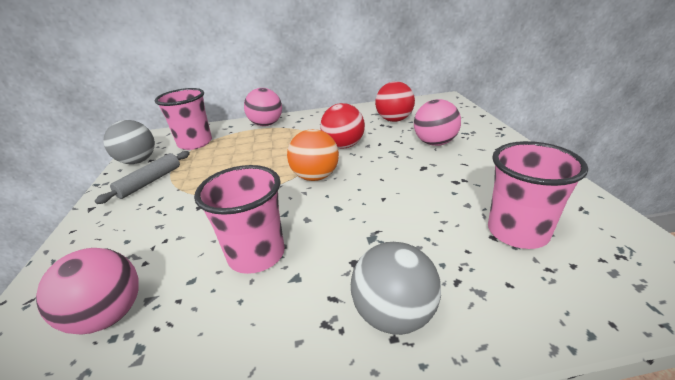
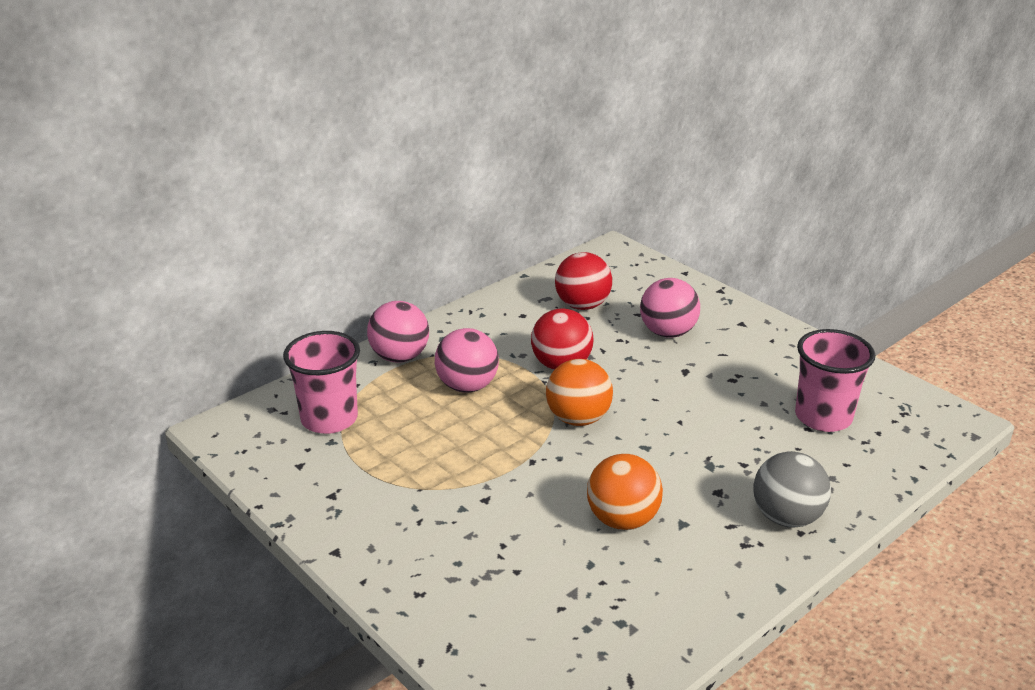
camera: 35 degrees left, 0 degrees up
pink ball [36,248,139,335] -> pink ball moved to [435,328,499,393]
grey rolling pin [95,151,190,204] -> none
grey ball [103,120,155,164] -> none
pink cup [194,165,285,274] -> orange ball [587,454,663,530]

